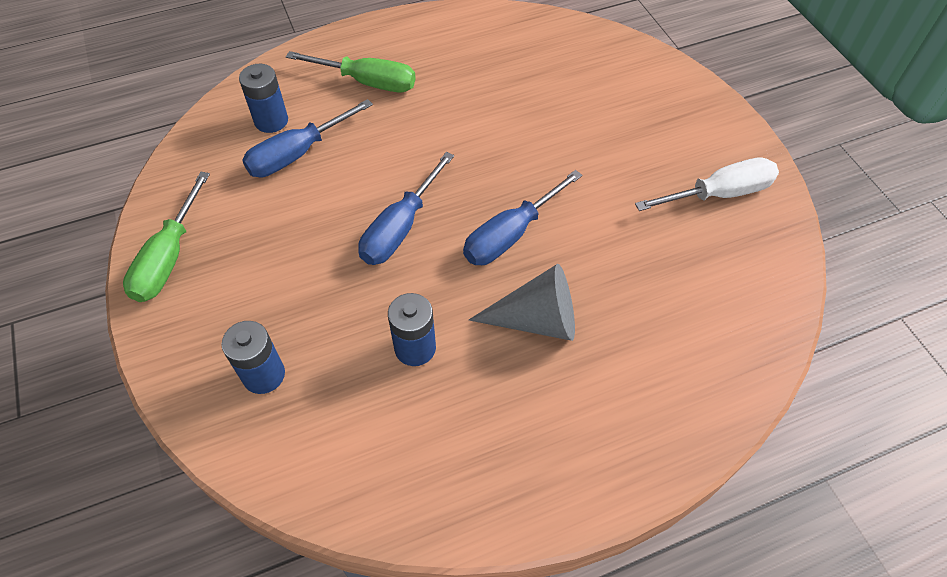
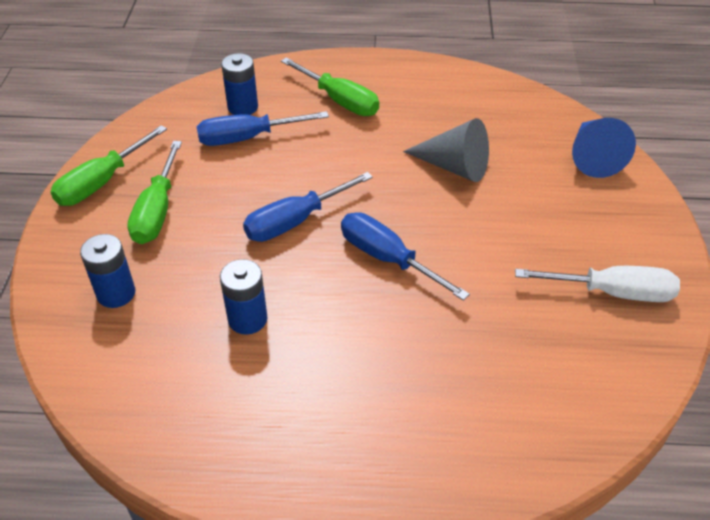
camera: 25 degrees right, 10 degrees down
blue screwdriver [463,170,582,265] -> blue screwdriver turned 60 degrees clockwise [341,212,470,301]
grey cone [469,264,575,341] -> grey cone moved to [403,118,489,182]
none -> green screwdriver [127,141,182,244]
none -> blue cone [572,118,636,178]

